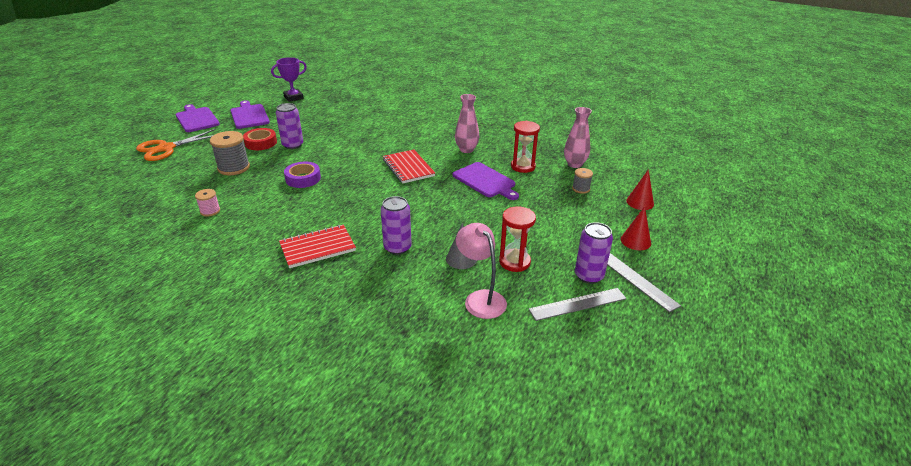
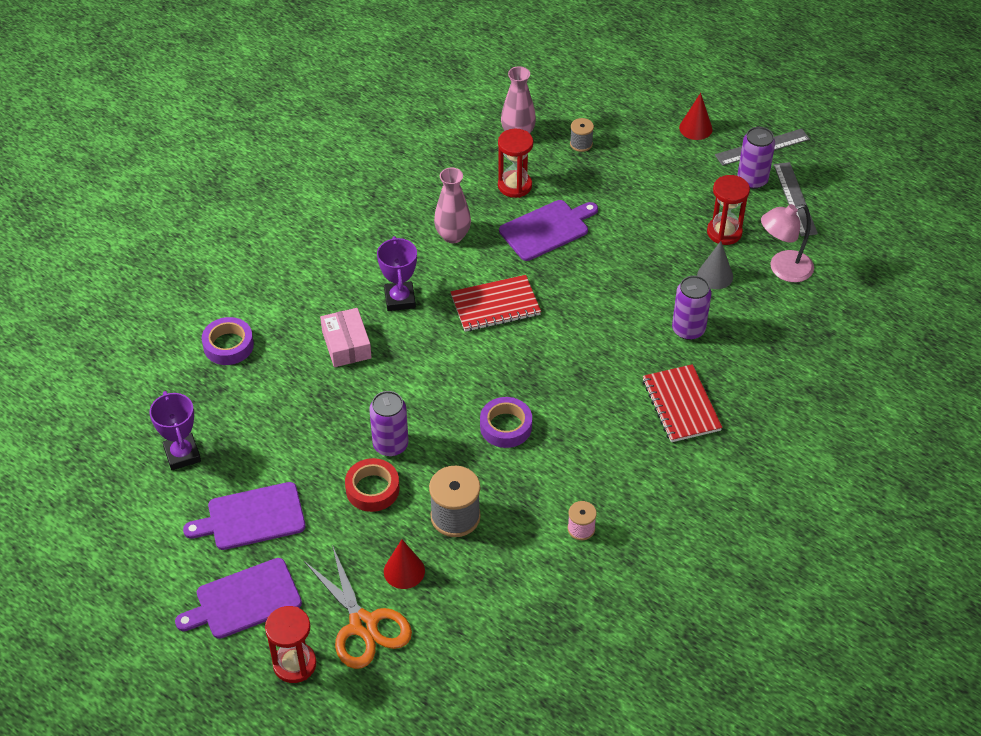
camera: 80 degrees left, 15 degrees up
red cone [626,169,654,210] -> red cone moved to [384,539,425,589]
none -> purple tape [202,317,254,365]
none -> red hourglass [265,606,317,683]
none -> pink box [320,308,372,367]
none -> purple trophy [377,236,417,311]

